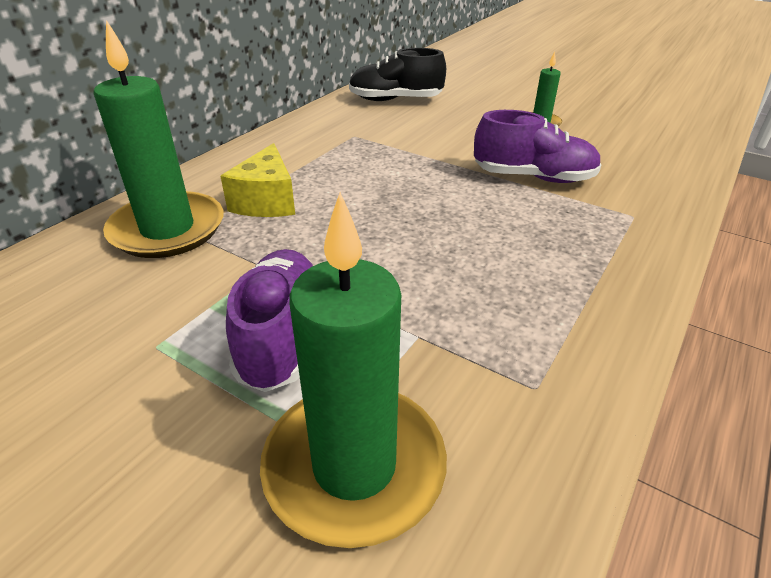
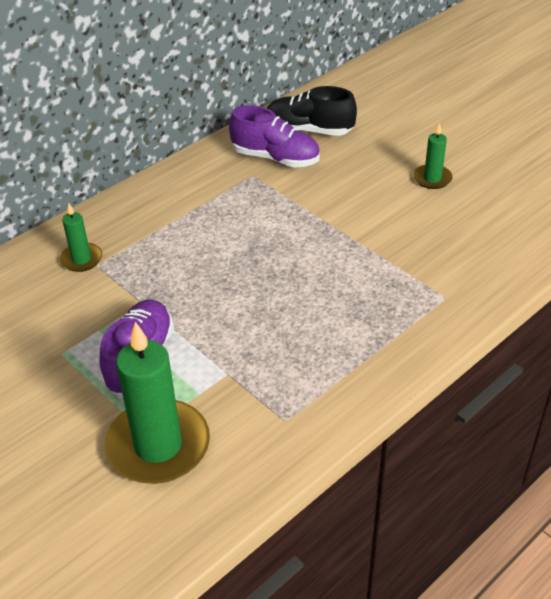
camera: 15 degrees right, 5 degrees up
green candle [93,20,223,258] -> green candle [60,203,102,272], size x0.50
yellow cheese [220,143,295,217] -> none
purple shoe [474,110,602,183] -> purple shoe moved to [229,105,320,168]

